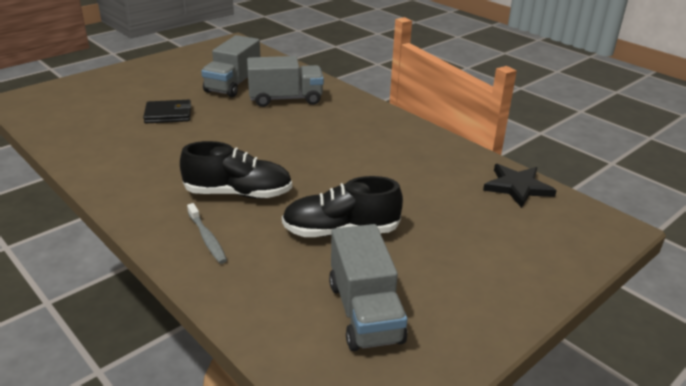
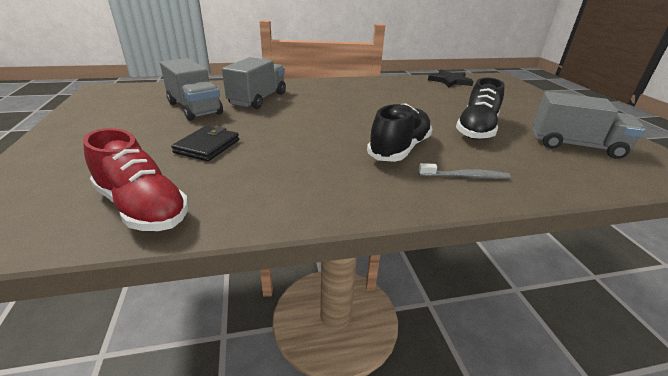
camera: 60 degrees left, 0 degrees up
none -> red shoe [83,128,189,231]

